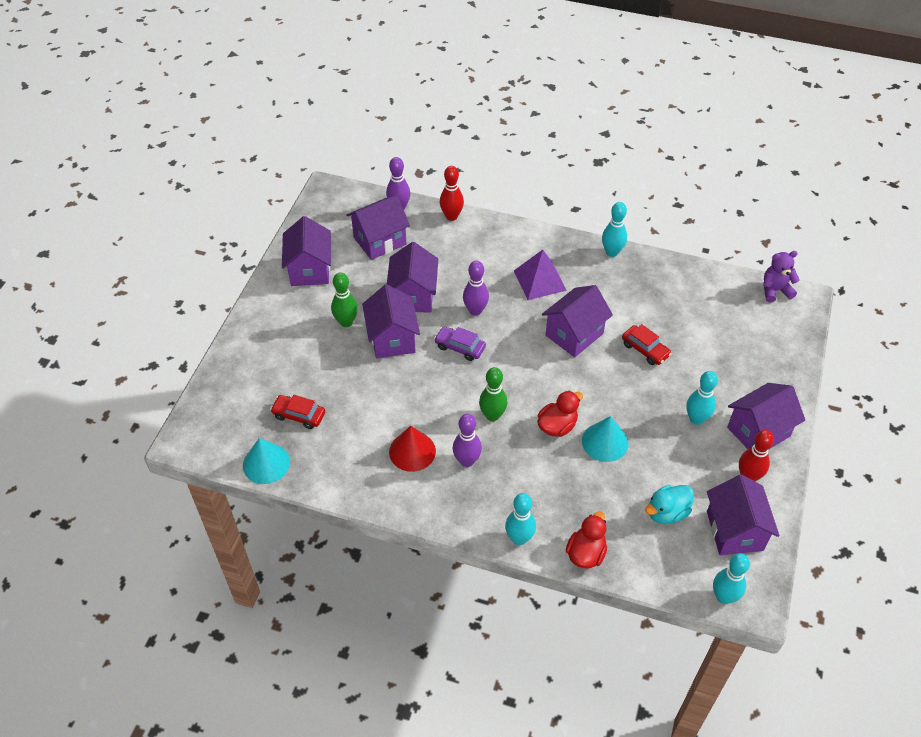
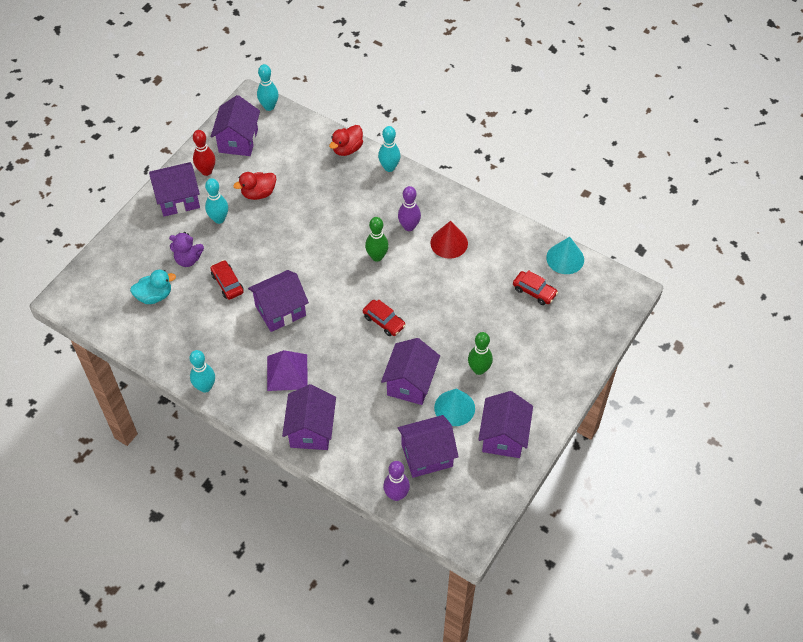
camera: 165 degrees left, 5 degrees up
purple house [362,284,420,358] -> purple house moved to [282,384,336,450]
purple car [434,326,486,361] -> red car [363,300,406,336]
red bowling pin [440,166,464,221] -> none
purple bowling pin [463,261,489,316] -> none
red duck [537,391,583,437] -> red duck moved to [233,172,276,200]
turquoise cone [582,416,629,462] -> turquoise cone moved to [434,388,475,426]
turquoise duck [645,485,694,524] -> turquoise duck moved to [130,270,176,304]
purple teddy bear [763,251,800,303] -> purple teddy bear moved to [169,232,204,267]

